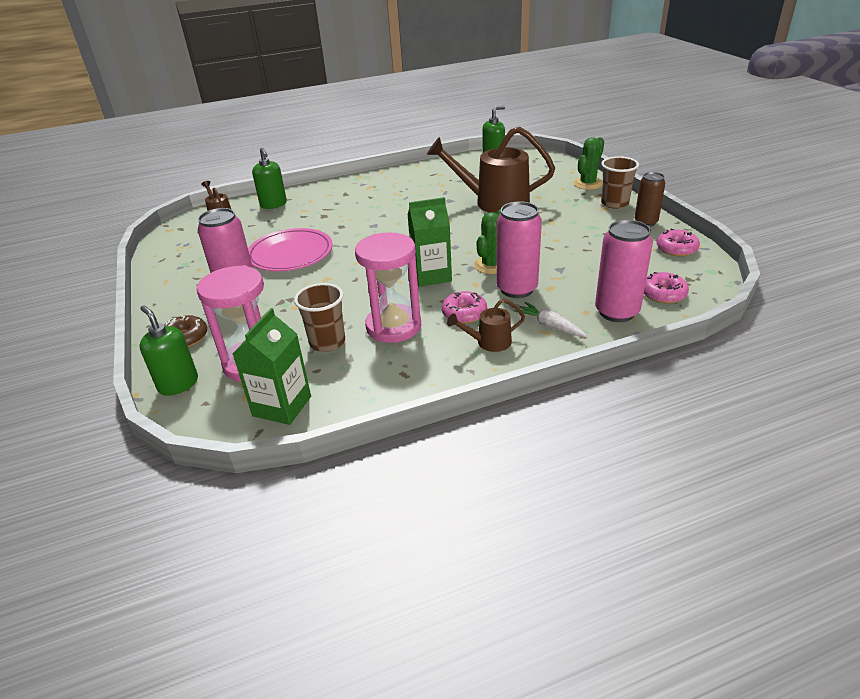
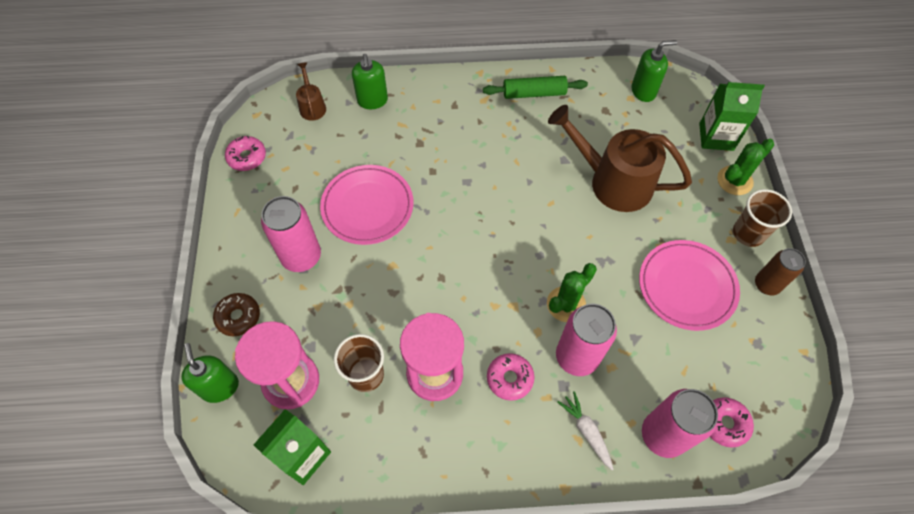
camera: 15 degrees right, 25 degrees up
green carton [407,197,452,287] -> green carton moved to [699,82,765,151]
brown watering can [447,299,525,352] -> none
pink donut [657,229,700,256] -> pink donut moved to [225,136,266,171]
none -> green rolling pin [483,76,588,99]
none -> pink plate [639,240,740,331]

